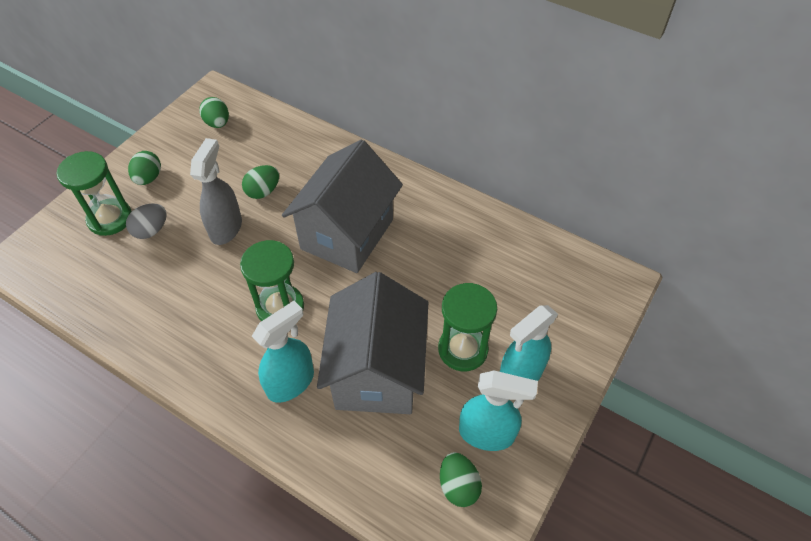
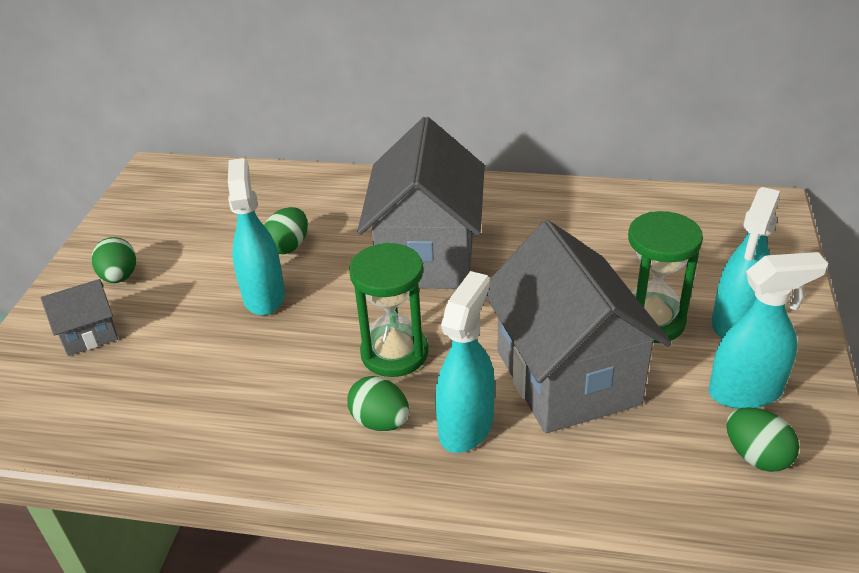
camera: 20 degrees left, 15 degrees down
green hourglass [56,151,132,236] -> grey house [41,279,118,356]
grey egg [126,203,167,239] -> none
grey spray bottle [190,138,242,245] -> turquoise spray bottle [228,158,285,315]
green egg [199,97,229,128] -> green egg moved to [347,376,409,431]

